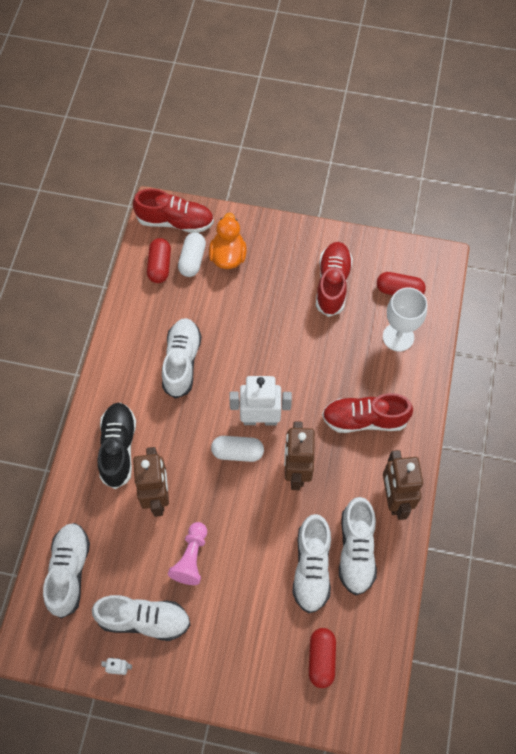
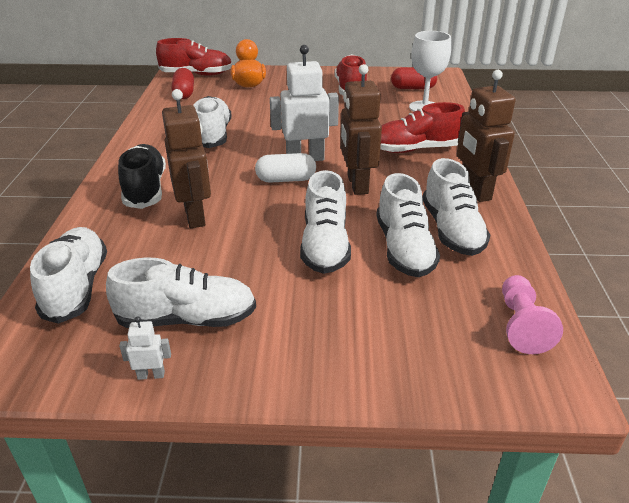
camera: 10 degrees left, 30 degrees down
pink pawn [168,522,207,585] -> pink pawn moved to [502,275,563,354]
white capsule [178,232,206,277] -> none
red capsule [309,628,336,688] -> none
none -> white shoe [300,170,351,274]

